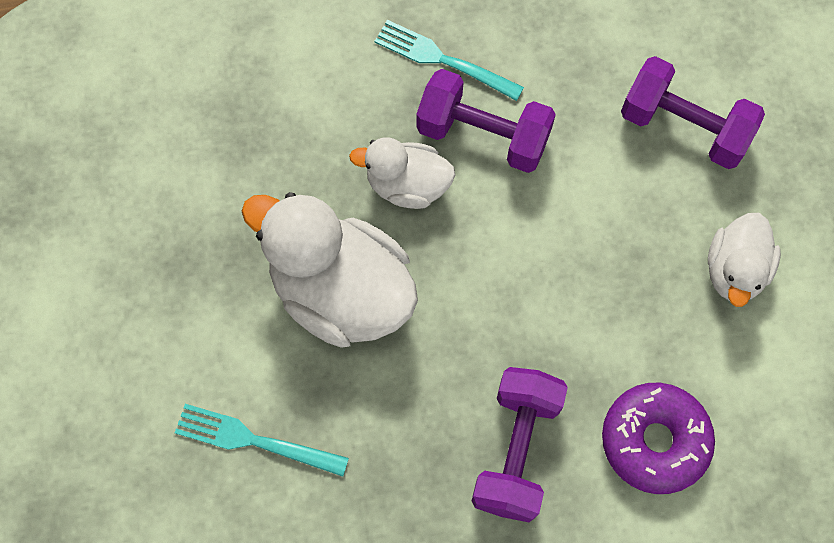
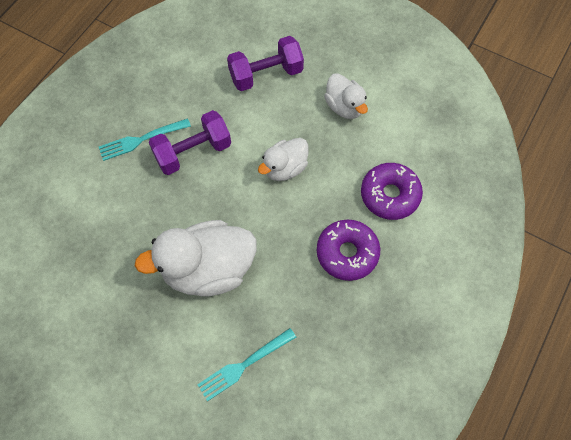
camera: 50 degrees left, 5 degrees down
white duck [349,137,455,209] -> white duck moved to [258,138,309,181]
purple dumbbell [472,367,568,522] -> purple donut [317,219,380,281]

